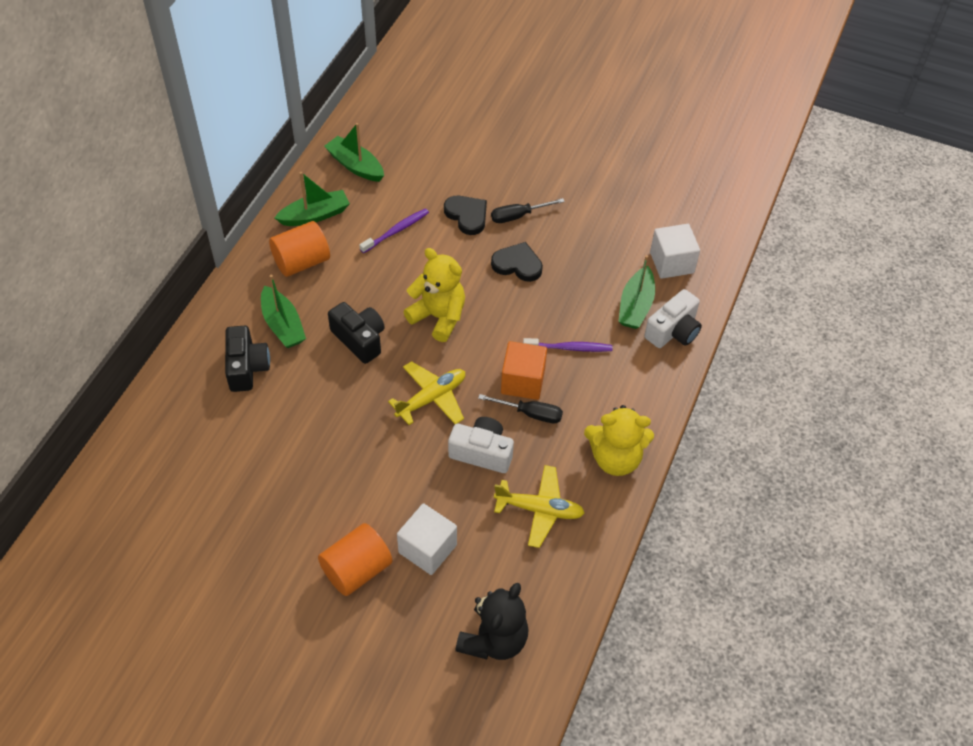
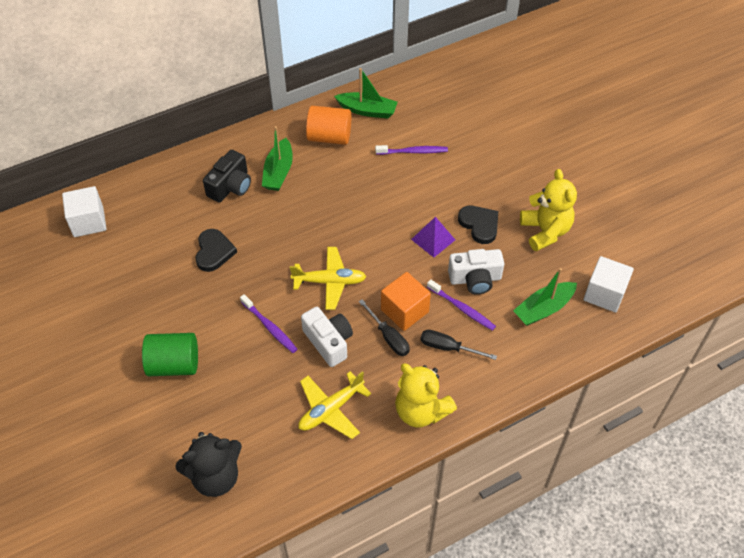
camera: 40 degrees right, 0 degrees up
orange cylinder [318,523,392,596] -> green cylinder [142,333,198,376]
green boat [324,123,384,182] -> none
black camera [328,302,385,364] -> none
white cube [397,503,457,575] -> white cube moved to [62,186,107,237]
yellow teddy bear [403,248,465,342] -> yellow teddy bear moved to [520,169,577,251]
black heart [444,196,487,235] -> black heart moved to [195,229,237,272]
black screwdriver [491,198,565,223] -> black screwdriver moved to [420,330,497,360]
yellow plane [494,465,585,548] -> yellow plane turned 90 degrees clockwise [298,371,371,439]
white camera [644,289,702,348] -> white camera moved to [448,249,504,295]
none -> purple toothbrush [240,294,297,353]
none -> purple pyramid [411,217,455,257]

